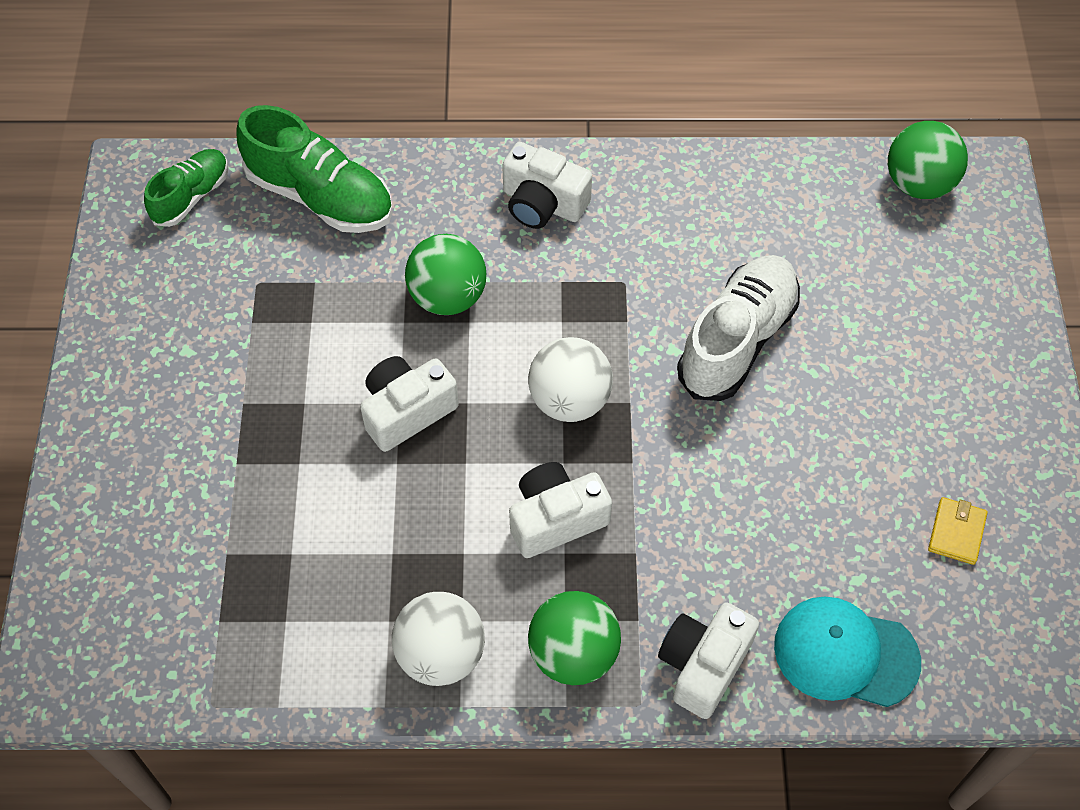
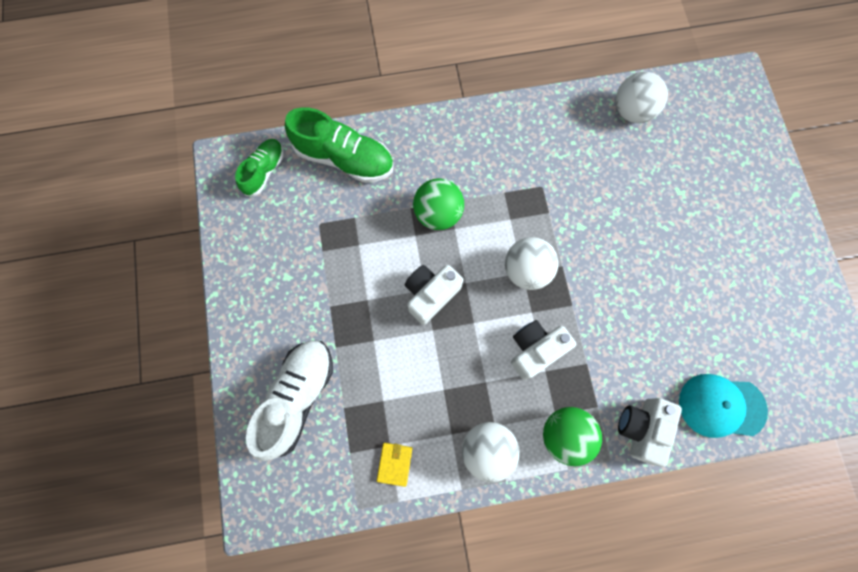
camera: 10 degrees left, 15 degrees up
white camera [502,142,592,229] -> none
white shoe [677,255,800,401] -> white shoe moved to [246,340,333,461]
green ball [888,121,968,199] -> none
yellow wallet [928,497,988,565] -> yellow wallet moved to [377,443,413,487]
none -> white ball [615,72,668,123]

